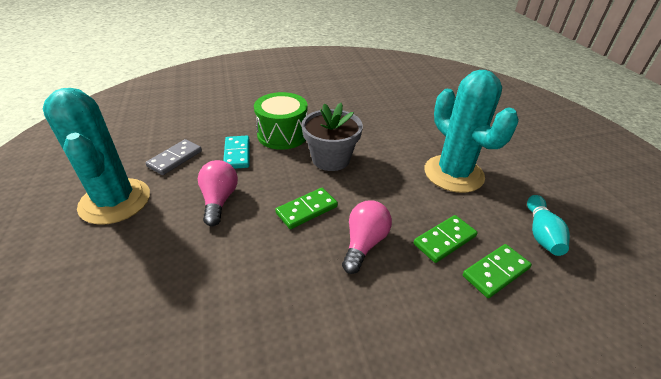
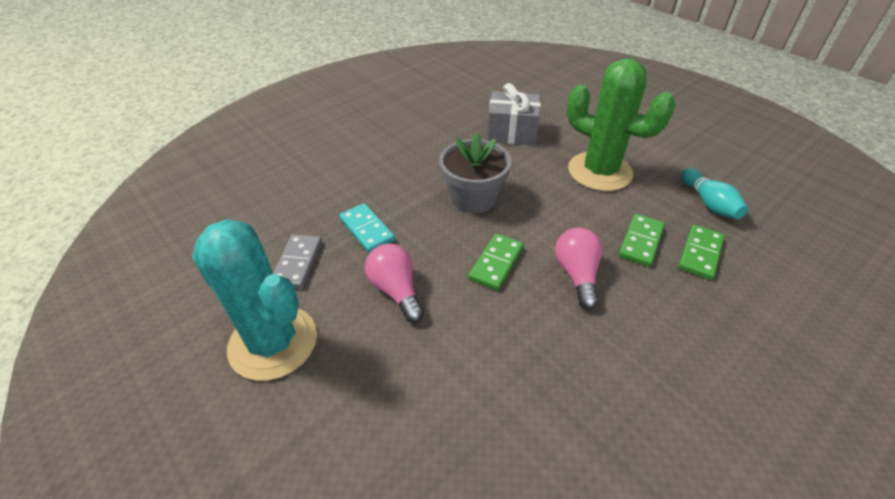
camera: 25 degrees left, 5 degrees up
green drum [254,92,308,150] -> none
turquoise cactus [425,70,519,193] -> green cactus [567,58,675,191]
none -> grey gift [487,83,541,146]

